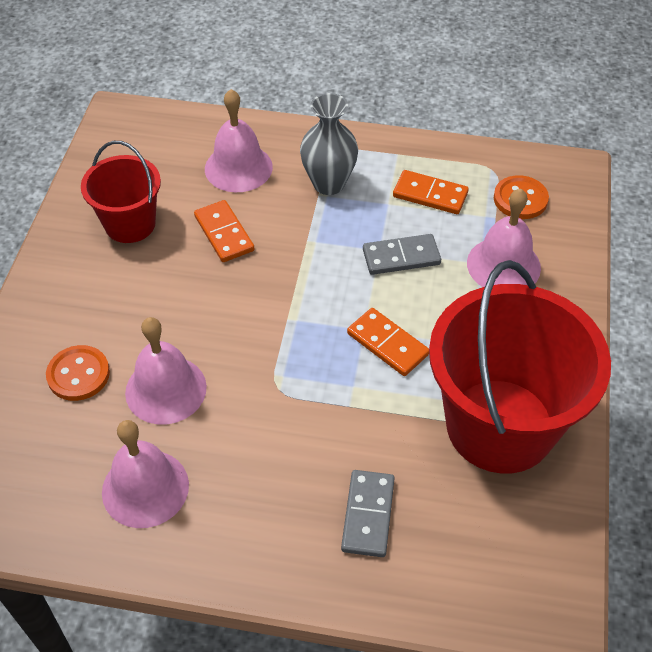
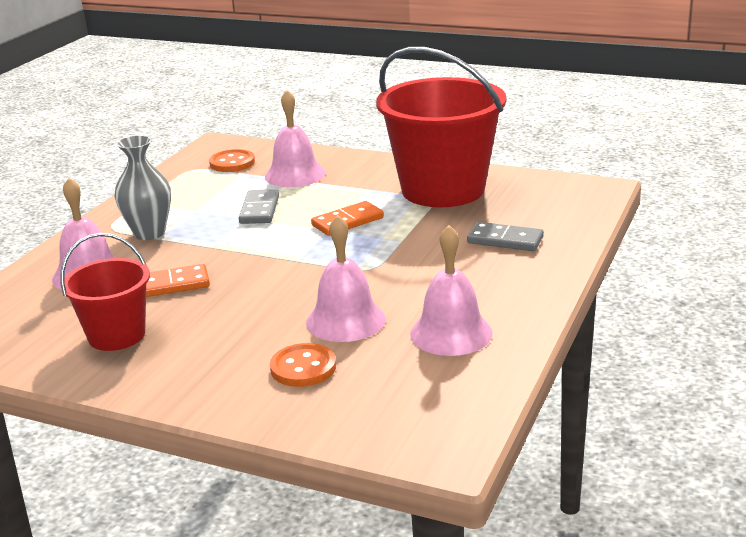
camera: 75 degrees left, 25 degrees down
orange domino [393,170,469,214] -> none

